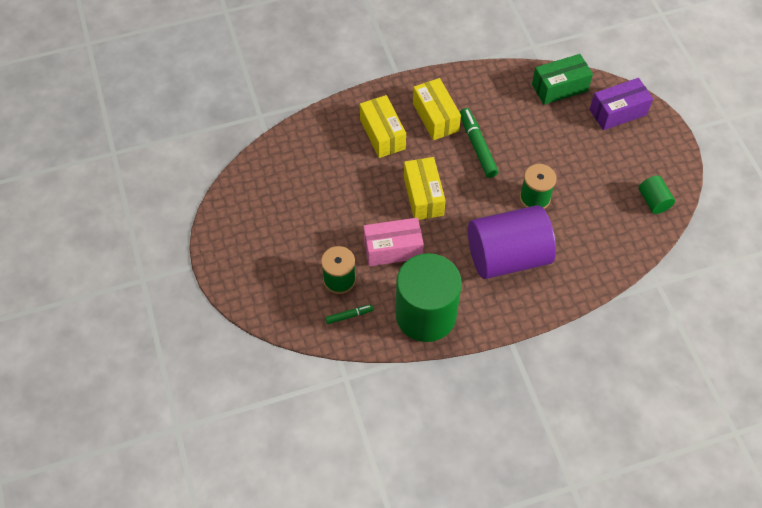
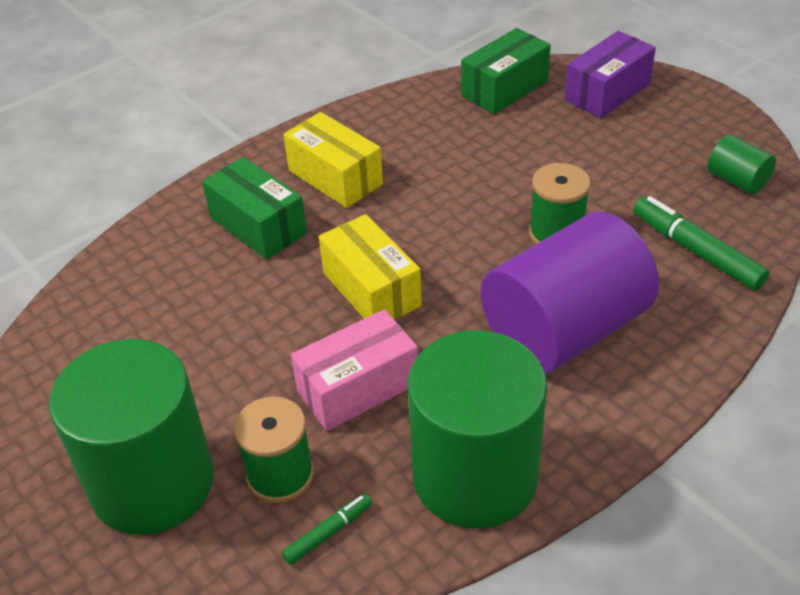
camera: 20 degrees left, 15 degrees down
yellow box [360,95,406,158] -> green box [202,157,307,259]
green marker [460,108,498,178] -> green marker moved to [633,196,769,291]
none -> green cylinder [49,339,214,535]

